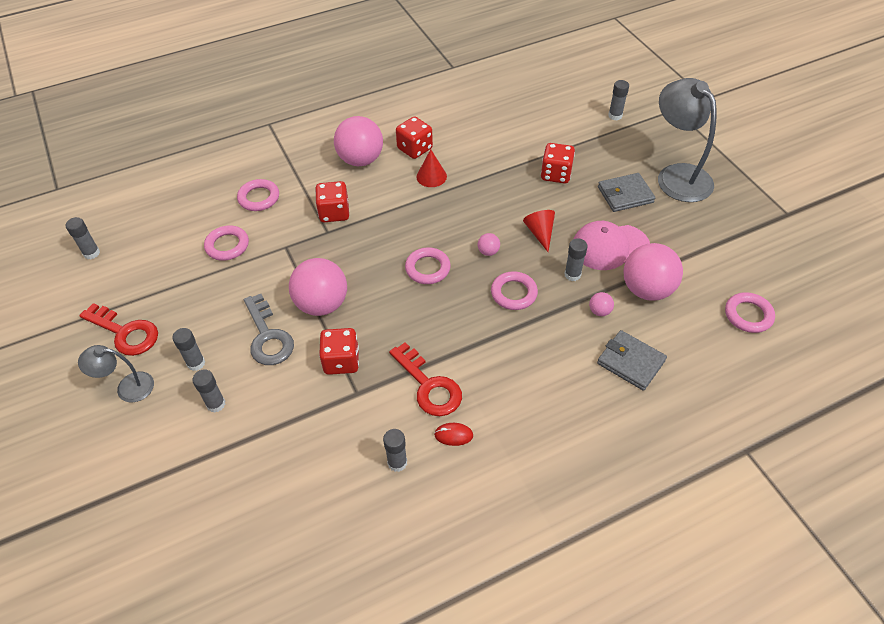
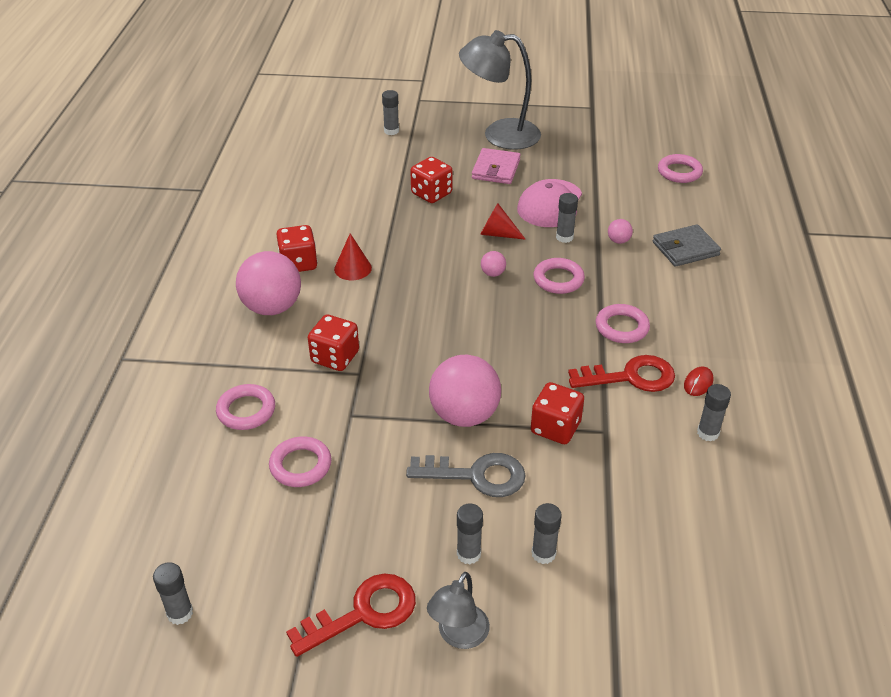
camera: 60 degrees left, 10 degrees down
pink ring [405,247,451,284] -> pink ring moved to [596,304,650,343]
grey wallet [598,173,655,212] -> pink wallet [472,148,521,184]
pink ball [623,243,683,301] -> none

